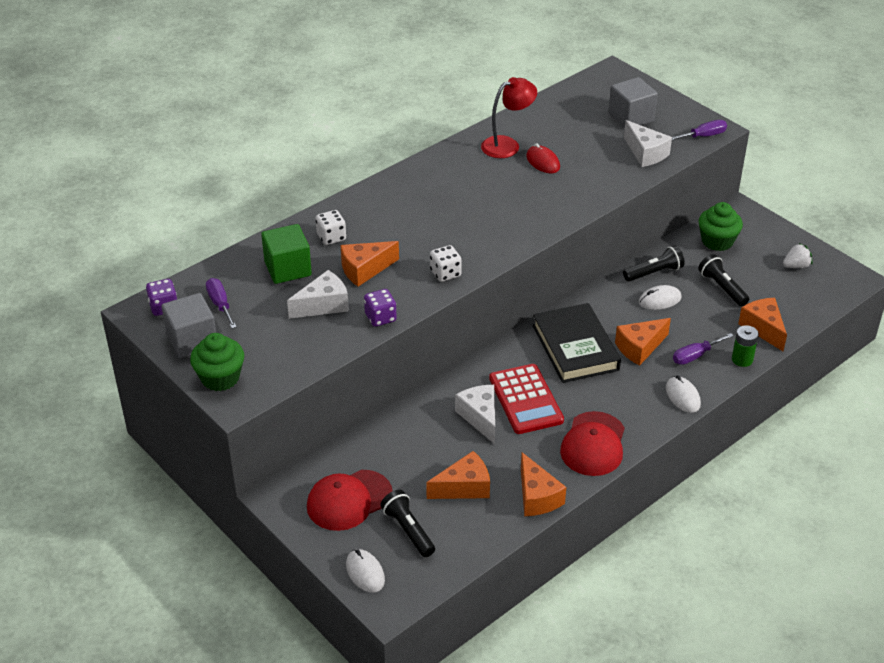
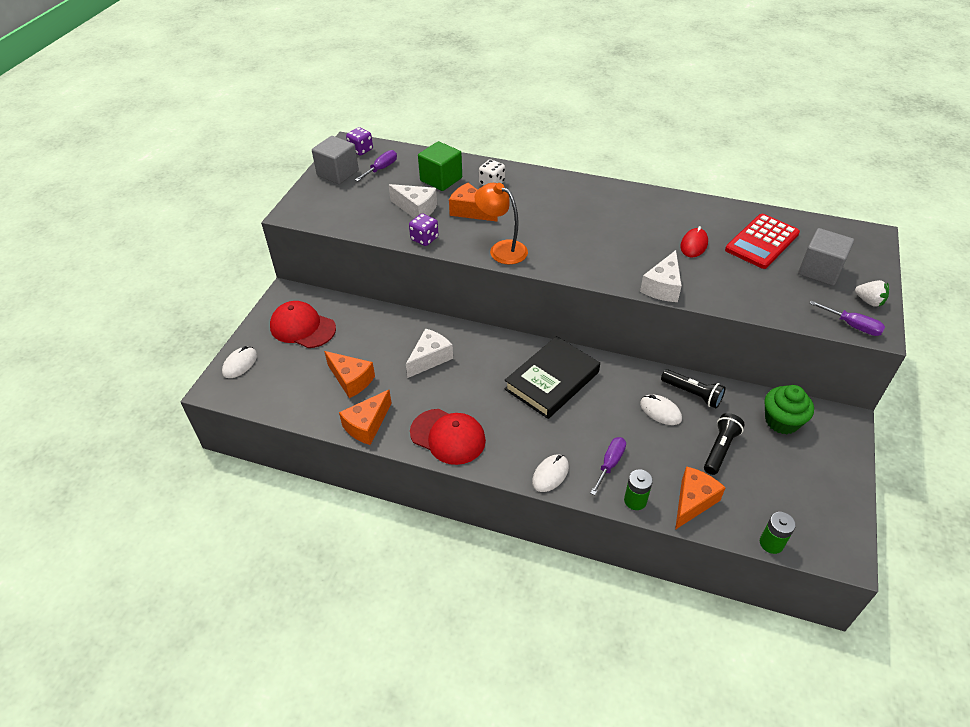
camera: 60 degrees right, 5 degrees up
green cupcake [190,333,244,391] -> none
black flashlight [380,490,435,557] -> none
white dice [430,245,462,282] -> orange lamp [475,183,528,264]
red lamp [481,77,537,158] -> none
red calculator [489,364,564,434] -> red calculator moved to [725,214,800,269]
red cap [560,411,625,476] -> red cap turned 135 degrees counterclockwise [410,409,486,465]
orange cheese [615,318,671,366] -> none
white cheese [624,120,672,167] -> white cheese moved to [640,250,682,302]
purple screwdriver [673,333,734,365] -> purple screwdriver turned 90 degrees clockwise [590,437,626,495]
white strawberry [783,243,812,268] -> white strawberry moved to [855,280,889,307]
none -> green battery [760,512,796,554]

